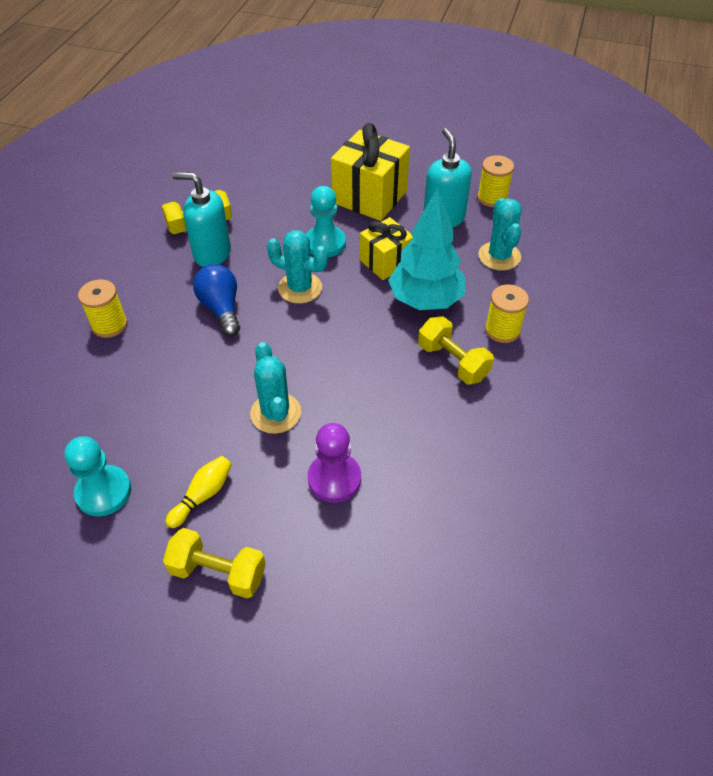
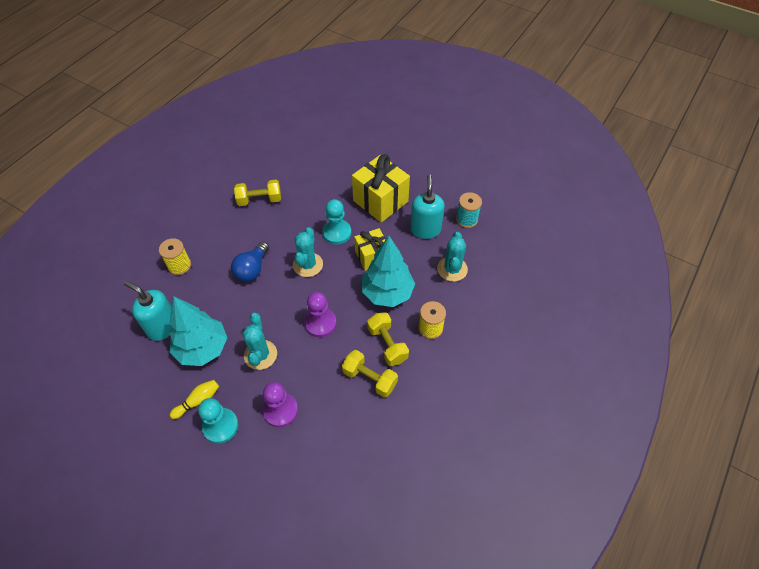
camera: 15 degrees right, 5 degrees up
turquoise pawn [64,436,131,516] -> turquoise pawn moved to [198,398,238,444]
yellow dumbbell [163,528,266,598] -> yellow dumbbell moved to [342,350,398,398]
turquoise soap dispenser [172,172,231,267] -> turquoise soap dispenser moved to [124,281,172,341]
blue light bulb [193,264,240,336] -> blue light bulb turned 150 degrees counterclockwise [231,242,269,282]
turquoise cactus [267,230,328,304] -> turquoise cactus turned 60 degrees clockwise [293,227,323,277]
yellow spool [477,155,514,207] -> turquoise spool [456,192,482,228]
none -> turquoise tree [169,296,227,366]
none -> purple pawn [304,292,336,337]

